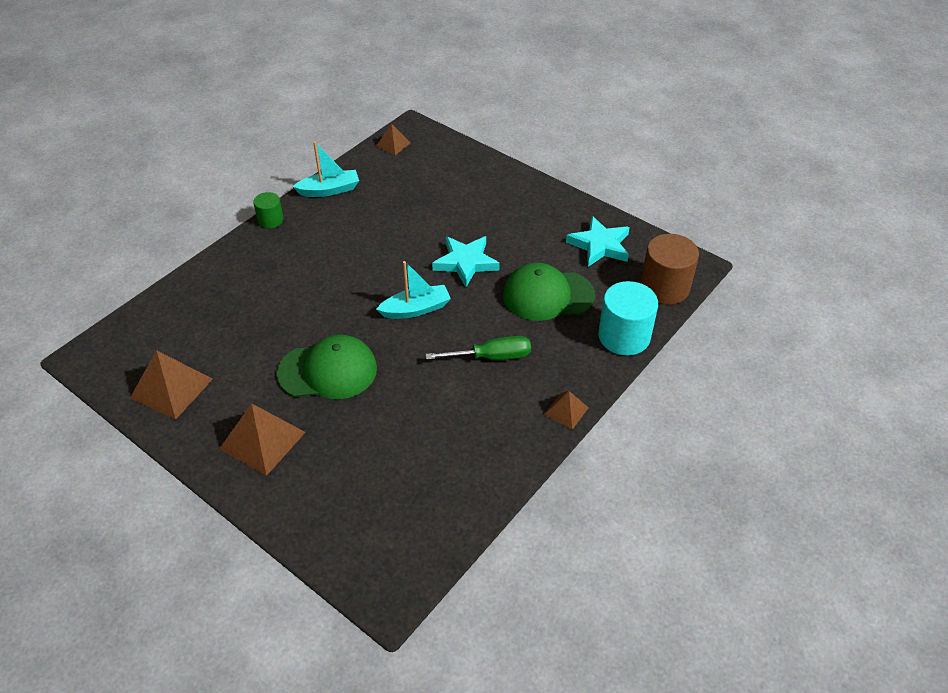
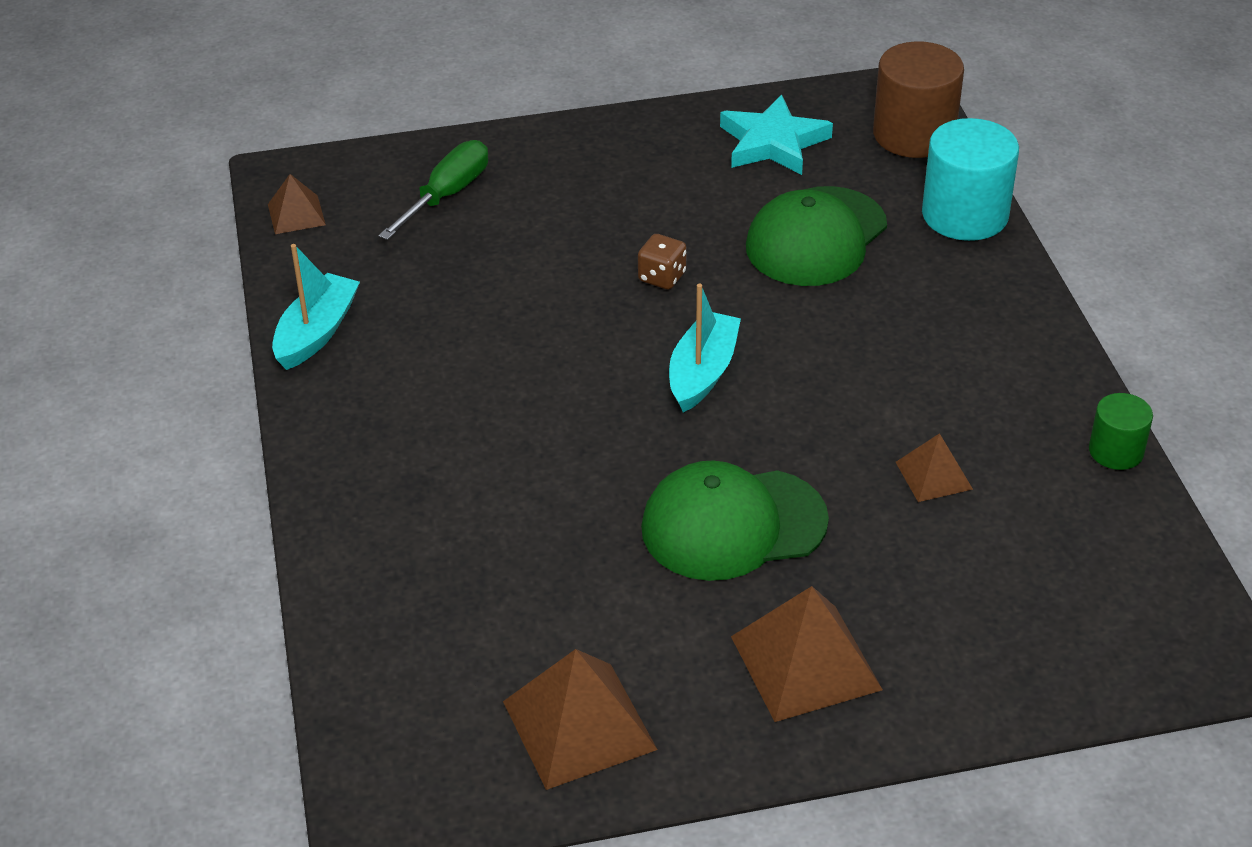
camera: 50 degrees left, 5 degrees down
green cylinder [253,192,284,228] -> green cylinder moved to [1089,393,1153,470]
green cap [277,335,377,399] -> green cap turned 135 degrees counterclockwise [641,461,829,581]
green screwdriver [426,336,531,360] -> green screwdriver moved to [379,140,488,240]
turquoise star [432,236,500,287] -> brown dice [638,234,687,289]
brown pyramid [544,391,589,430] -> brown pyramid moved to [896,433,973,502]

